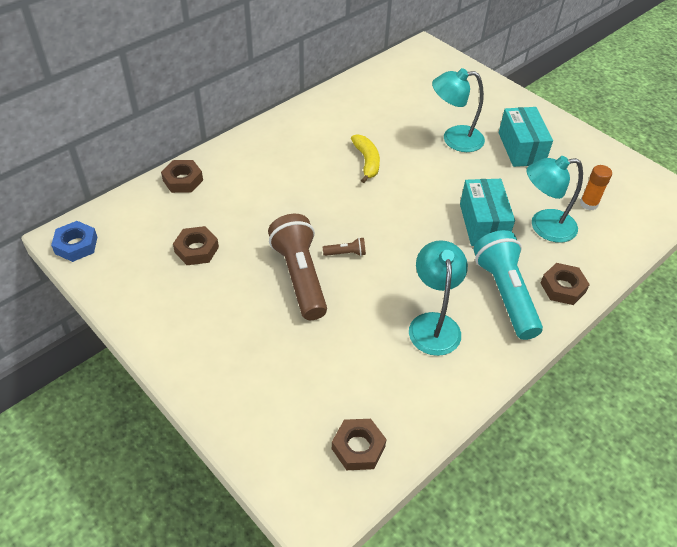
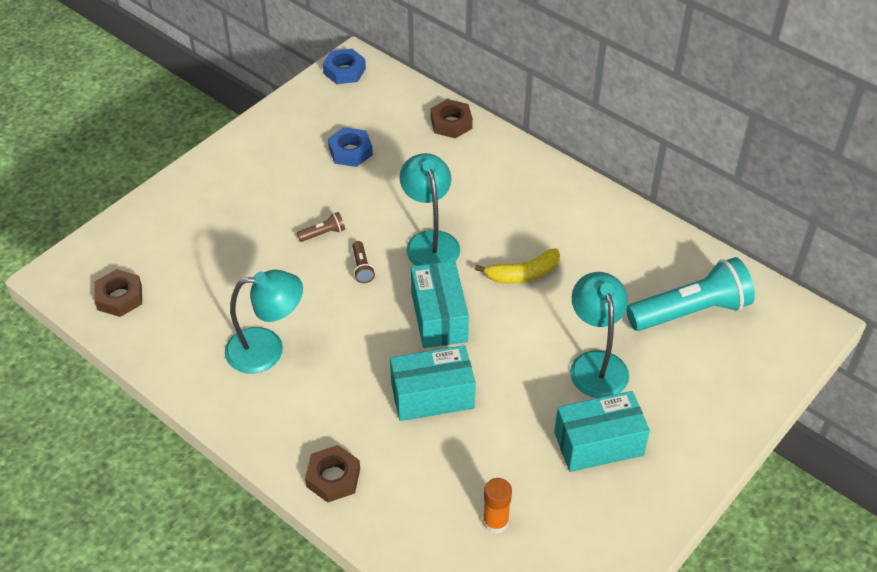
camera: 85 degrees right, 0 degrees up
brown nut [173,226,219,265] -> blue nut [328,127,373,167]
brown flashlight [268,214,327,320] -> brown flashlight [297,212,345,242], size x0.41
turquoise flashlight [473,230,543,340] -> turquoise flashlight moved to [626,257,755,331]
turquoise lamp [526,156,583,243] -> turquoise lamp moved to [399,153,460,266]
none -> turquoise box [411,261,469,348]

